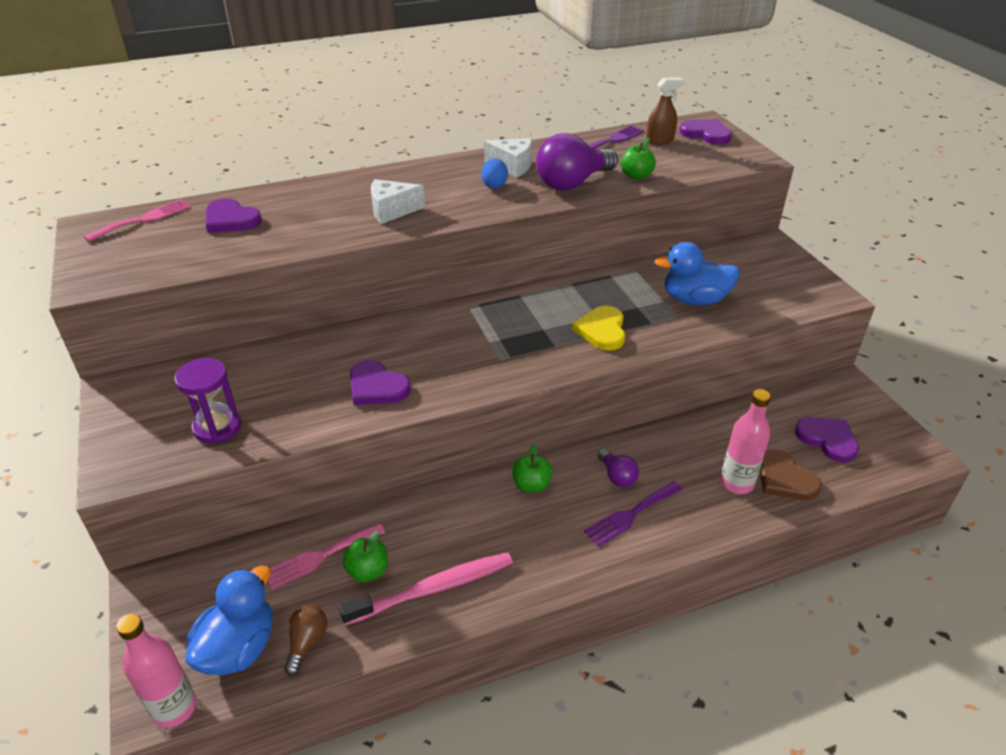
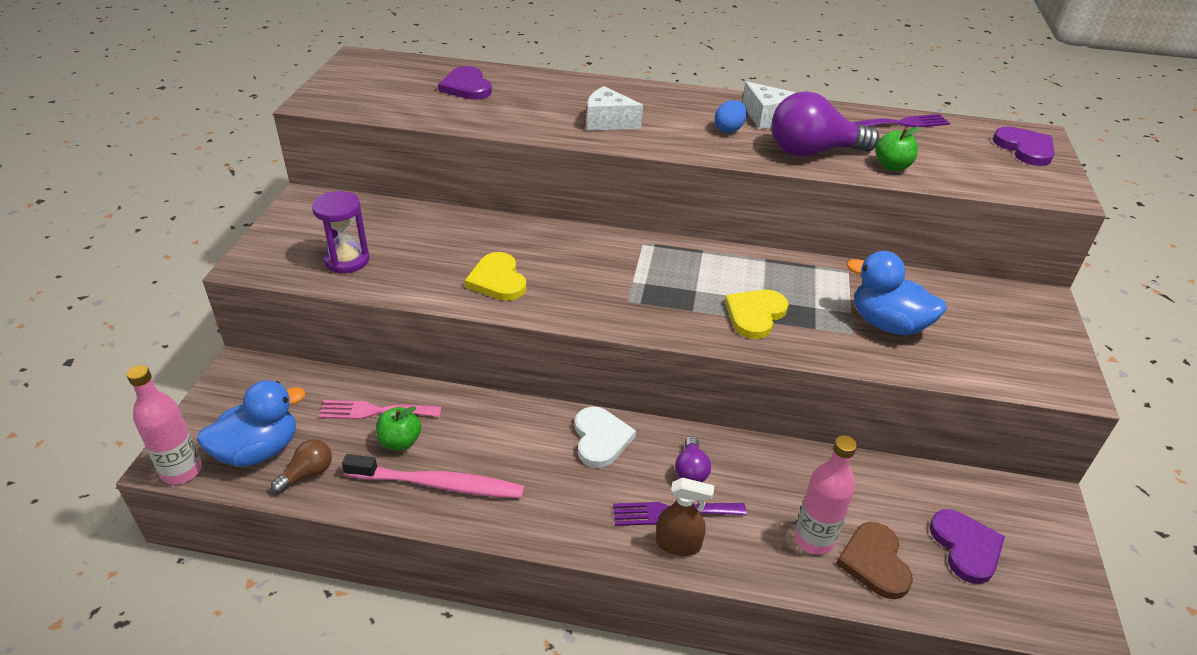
camera: 30 degrees right, 0 degrees up
pink fork [84,199,191,242] -> none
purple heart [350,360,411,405] -> yellow heart [465,252,526,301]
green apple [512,444,553,493] -> white heart [575,407,636,468]
brown spray bottle [646,77,684,145] -> brown spray bottle moved to [656,478,714,556]

